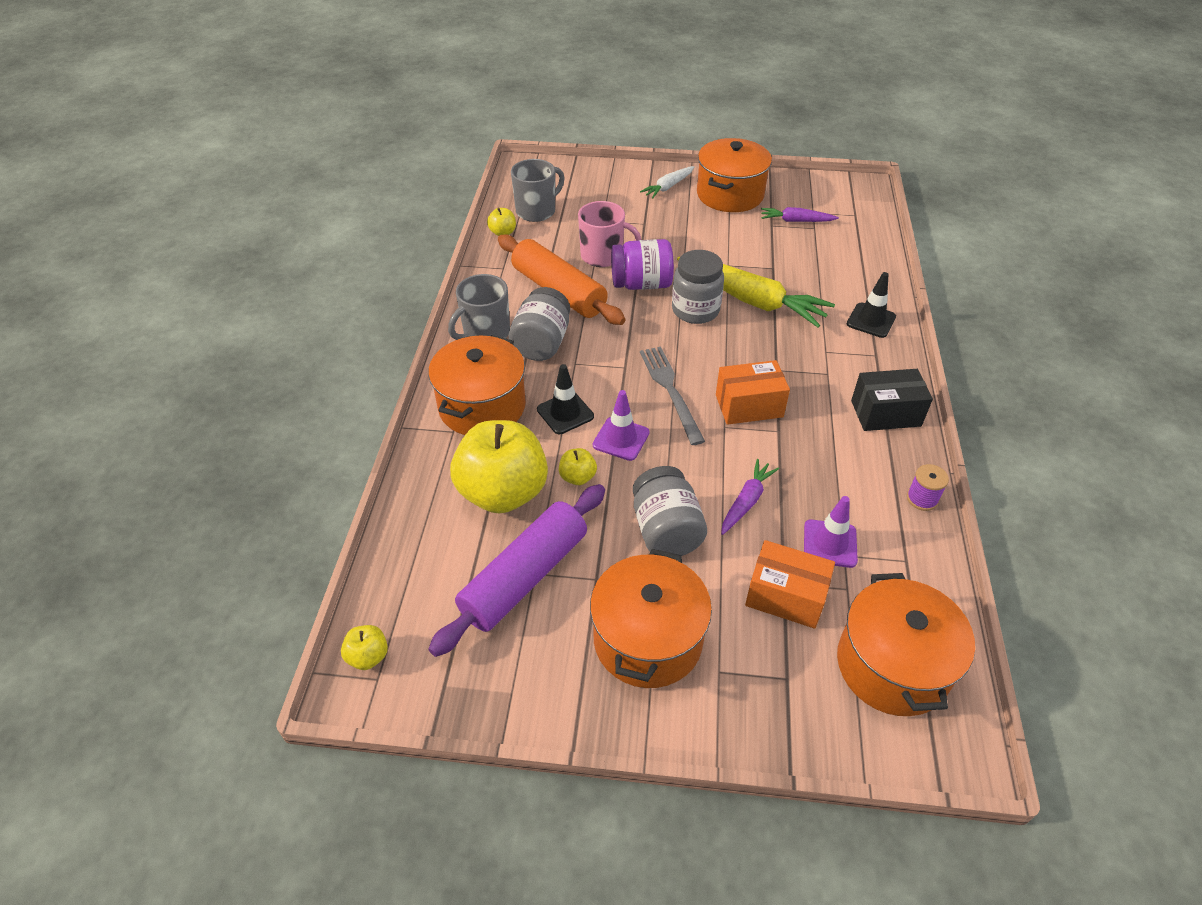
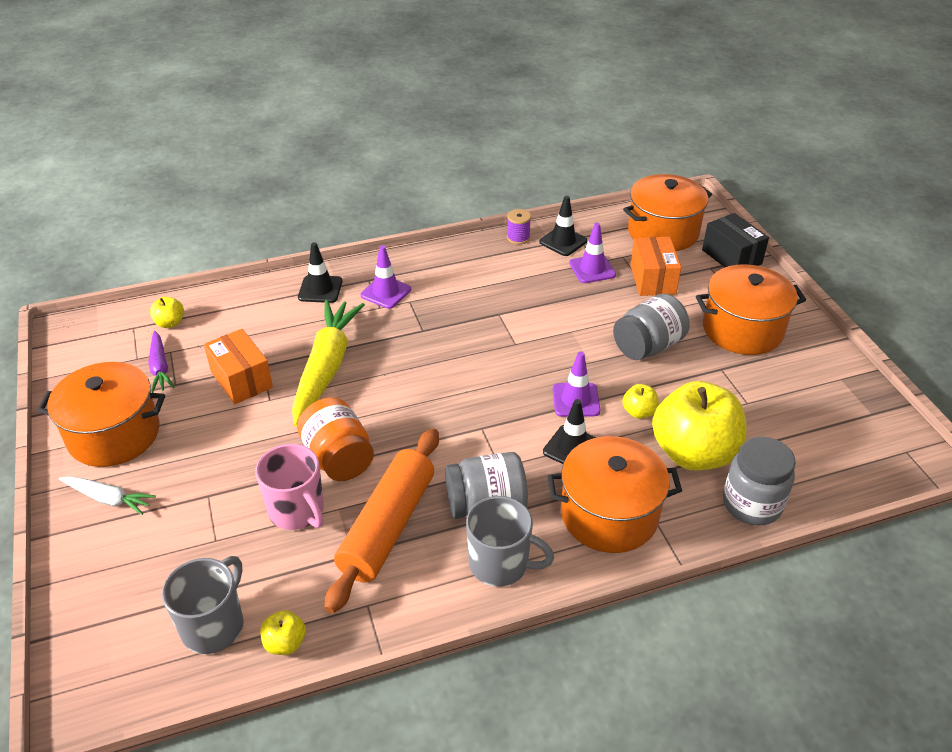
camera: 115 degrees left, 5 degrees down
yellow apple [341,625,388,670] -> yellow apple moved to [150,297,184,328]
purple rolling pin [428,484,605,657] -> none
grey mug [511,159,565,222] -> grey mug turned 90 degrees clockwise [162,556,244,654]
pink mug [578,201,641,267] -> pink mug turned 150 degrees clockwise [255,444,324,530]
purple jar [611,239,674,290] -> orange jar [297,397,374,481]
grey fork [640,347,705,445] -> none
grey jar [672,250,724,324] -> grey jar moved to [723,437,796,526]
orange box [716,360,790,425] -> orange box moved to [204,329,273,404]
purple carrot [721,459,779,535] -> none
black box [851,369,933,431] -> black box moved to [702,213,769,267]
none -> purple traffic cone [361,245,411,309]
none -> black traffic cone [539,196,587,256]

